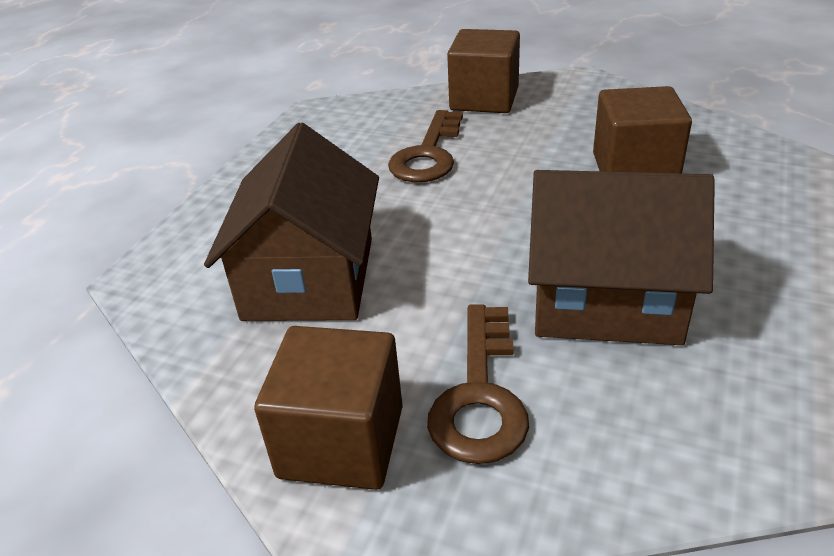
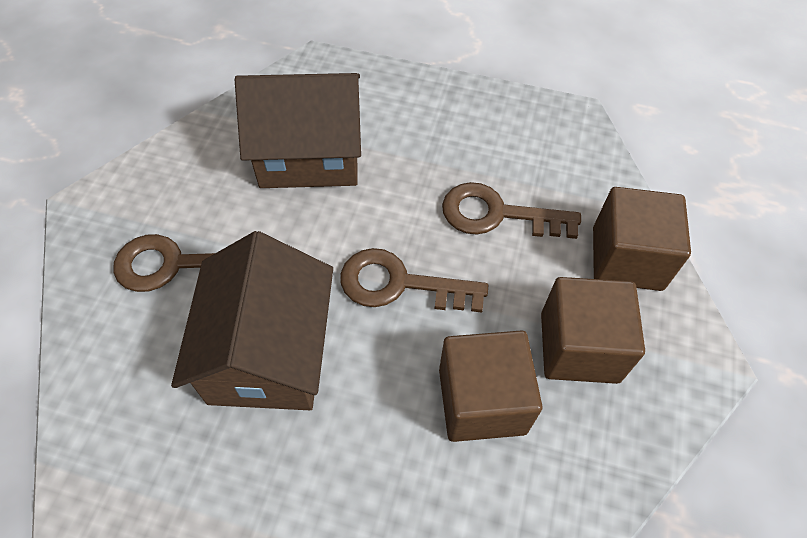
camera: 80 degrees right, 20 degrees up
brown cube [254,326,403,490] -> brown cube moved to [541,277,645,384]
none -> brown key [341,248,488,312]

